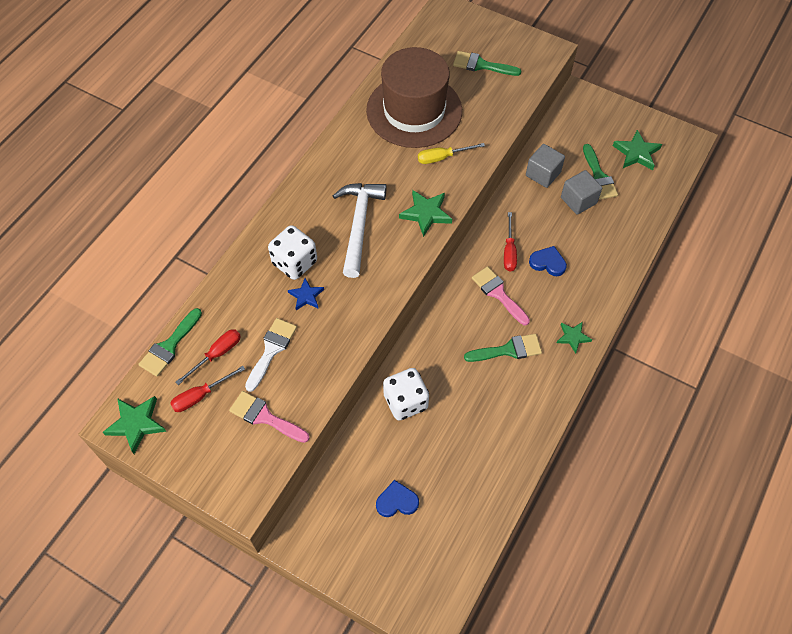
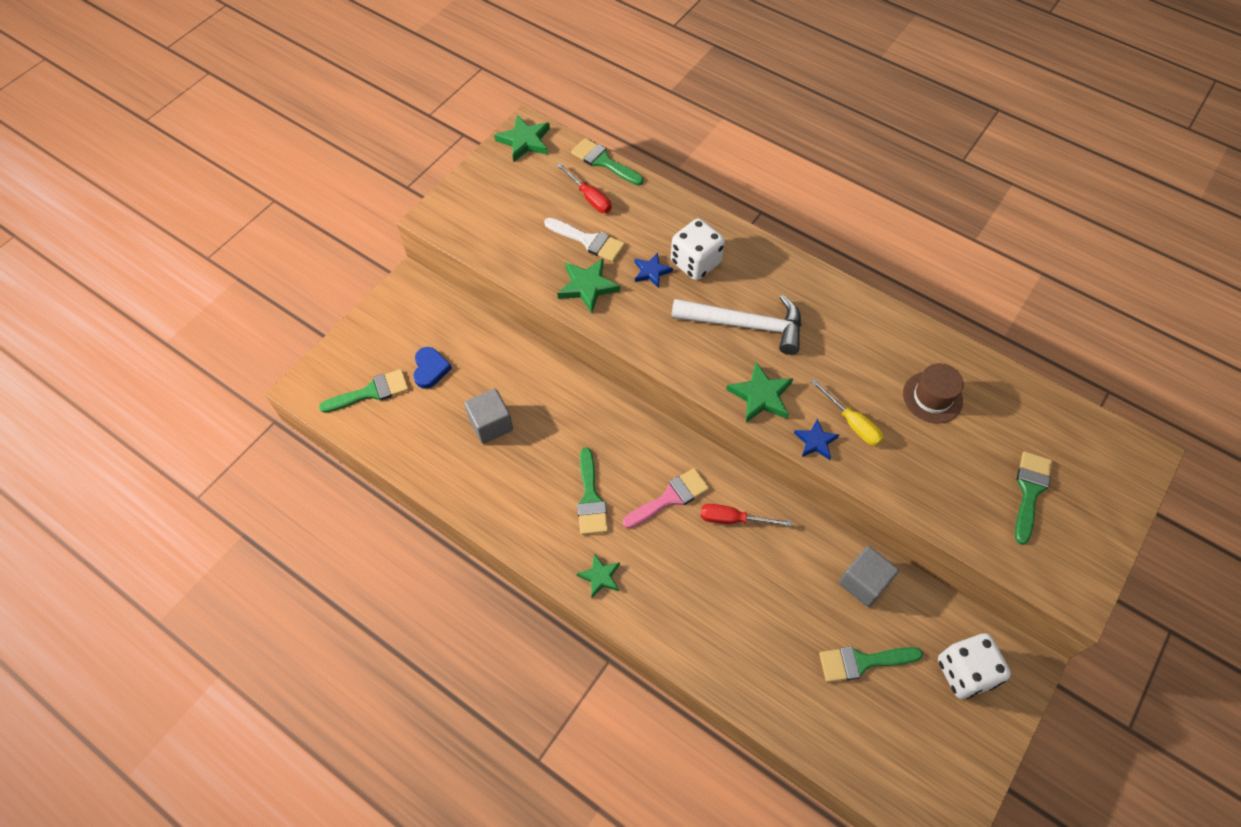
camera: 95 degrees right, 0 degrees up
red screwdriver [170,366,245,412] -> none
pink brush [229,391,310,443] -> none
brown hat [366,47,462,148] -> brown hat [903,363,964,423], size x0.46
white dice [383,368,429,420] -> white dice moved to [938,633,1011,699]
yellow screwdriver [418,143,485,164] -> yellow screwdriver turned 150 degrees clockwise [811,379,884,446]
blue heart [529,246,567,276] -> none
grey cube [561,170,602,215] -> grey cube moved to [464,388,513,444]
green star [613,130,662,170] -> green star moved to [557,259,620,313]
none -> green brush [319,369,409,413]
none -> blue star [794,418,839,460]

